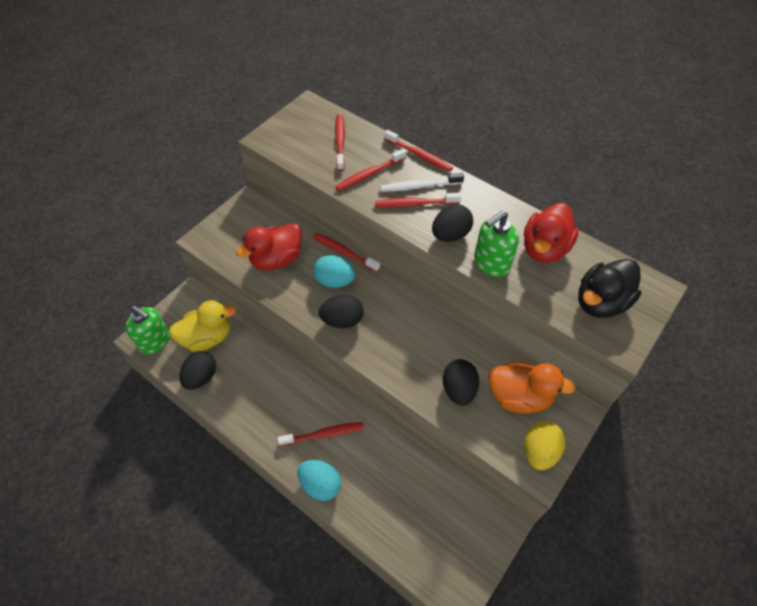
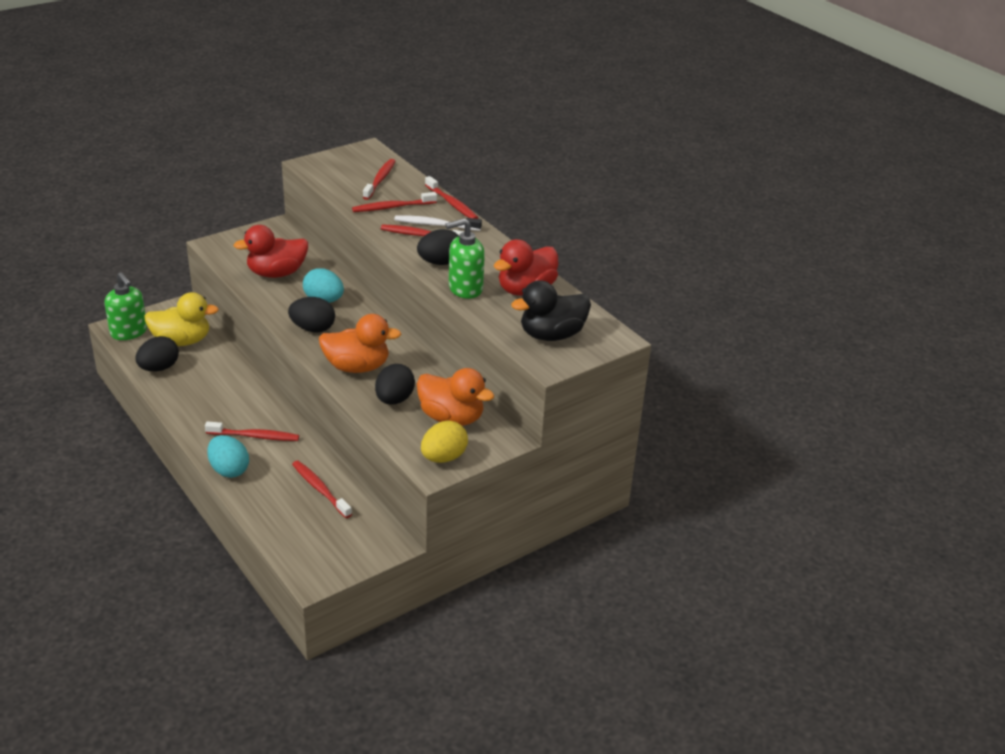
camera: 15 degrees right, 20 degrees down
red toothbrush [312,233,380,272] -> red toothbrush moved to [292,461,352,518]
none -> orange duck [319,314,401,373]

